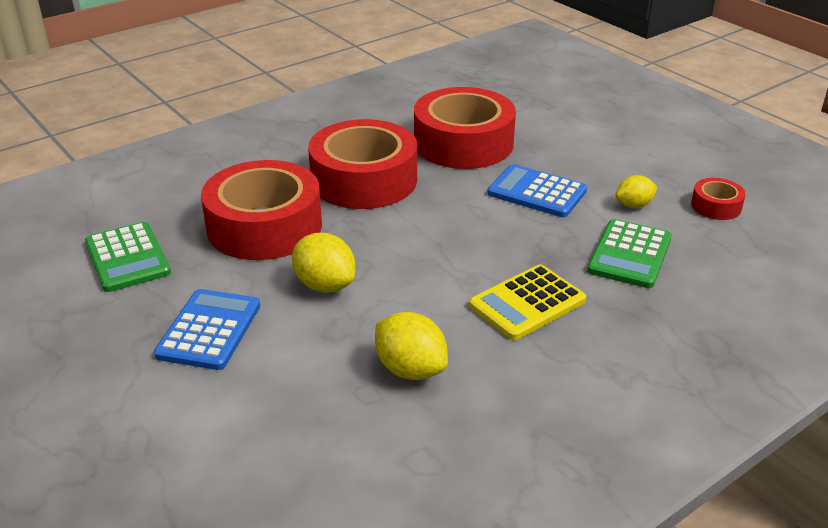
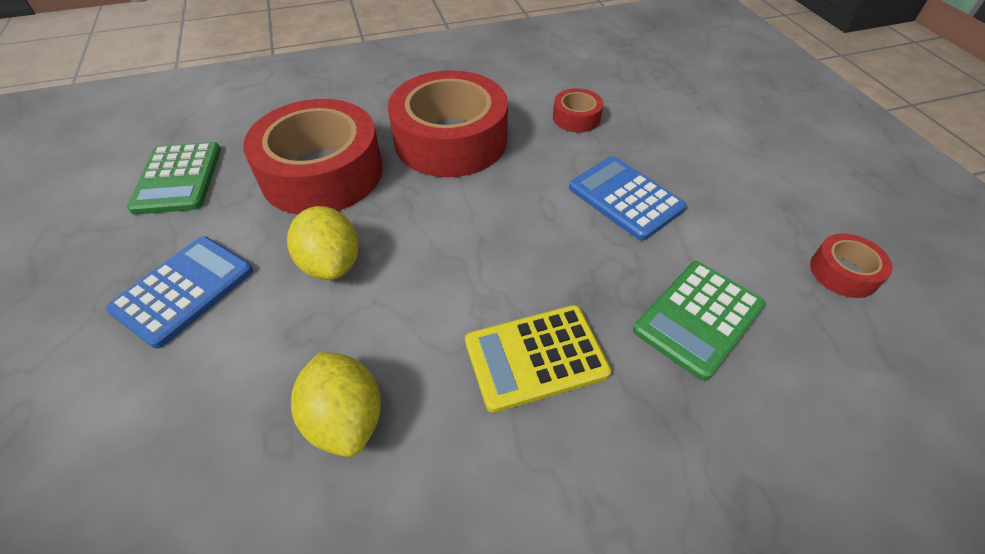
camera: 20 degrees right, 15 degrees up
red tape [414,87,516,169] -> red tape [553,88,603,132], size x0.44
yellow lemon [615,175,657,208] -> none

